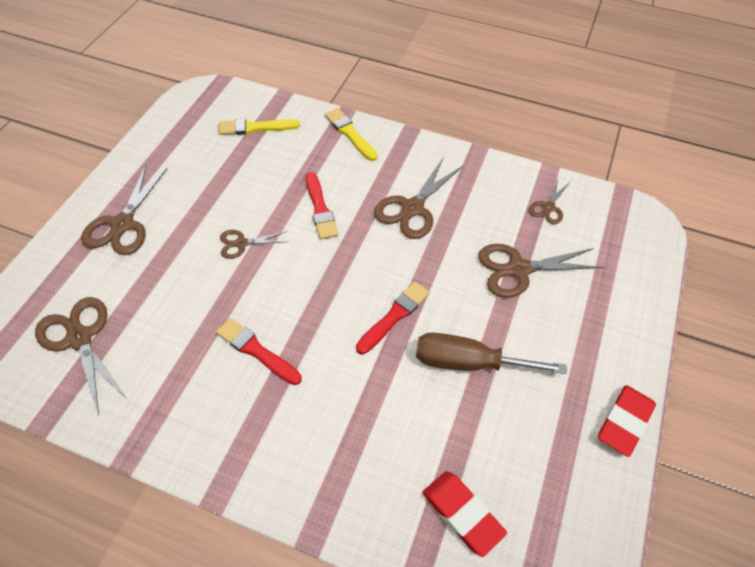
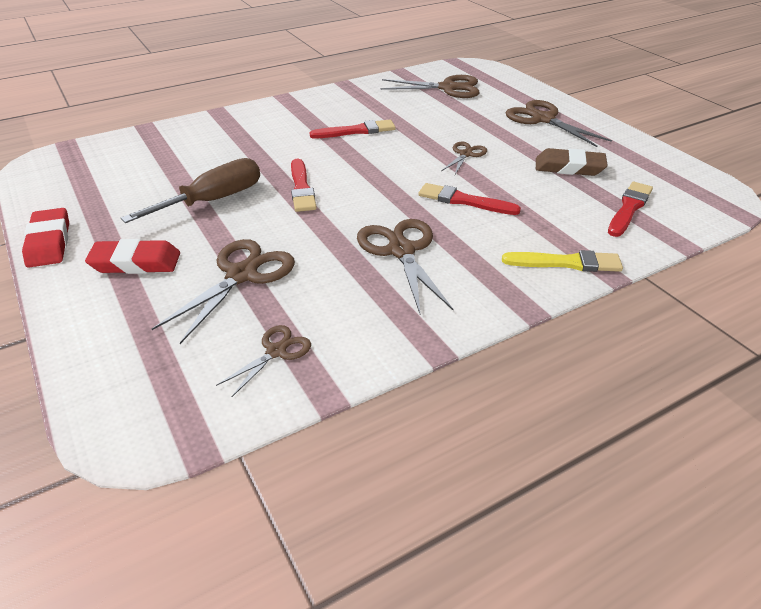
camera: 130 degrees right, 15 degrees down
yellow brush [219,119,300,135] -> red brush [608,182,653,237]
red eraser [422,471,507,557] -> red eraser moved to [85,239,180,274]
brown scissors [529,178,570,224] -> brown scissors turned 60 degrees clockwise [216,325,311,397]
none -> brown eraser [536,148,608,176]

